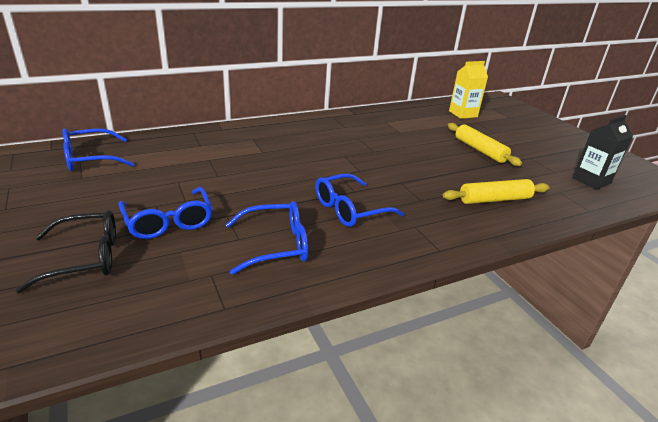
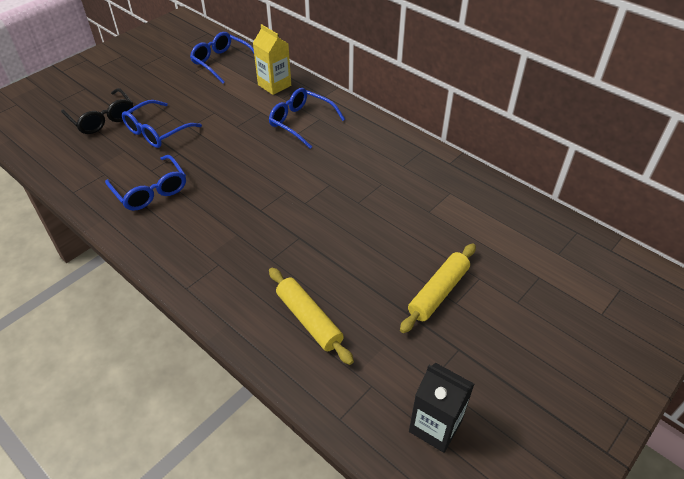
camera: 70 degrees right, 15 degrees up
blue glasses [315,173,404,227] -> blue glasses moved to [269,88,345,149]
yellow carton [449,61,488,119] -> yellow carton moved to [253,24,291,95]

